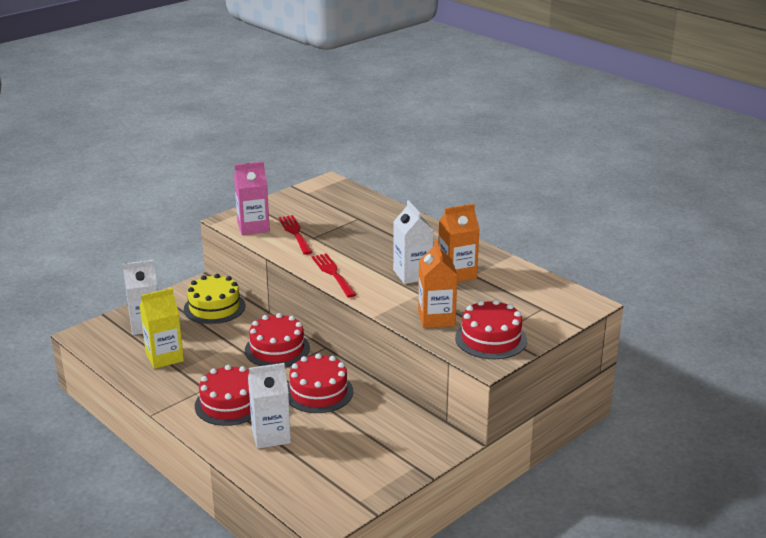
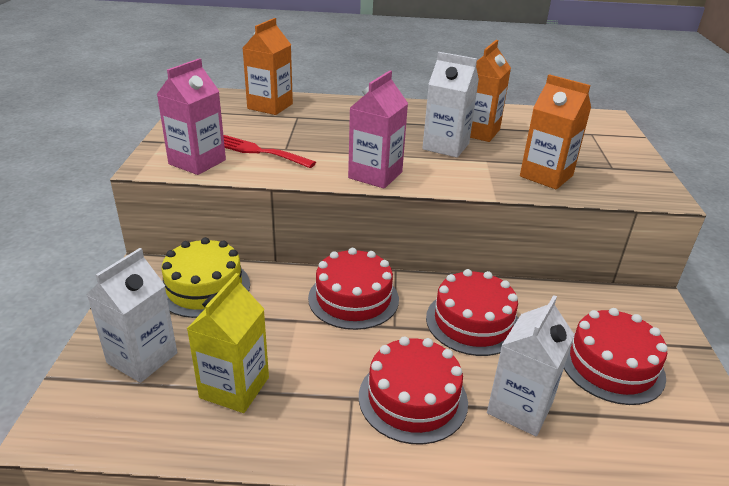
camera: 45 degrees left, 5 degrees up
red fork [312,253,357,297] -> pink carton [348,70,408,189]
red cake [455,299,527,359] -> red cake moved to [564,308,668,405]
none -> orange carton [243,18,293,115]

